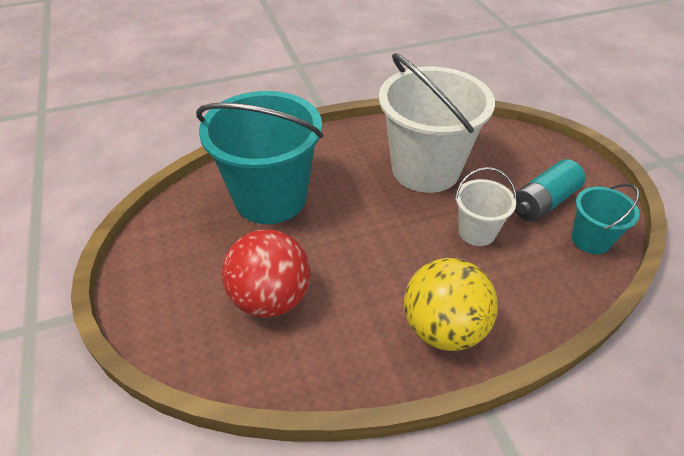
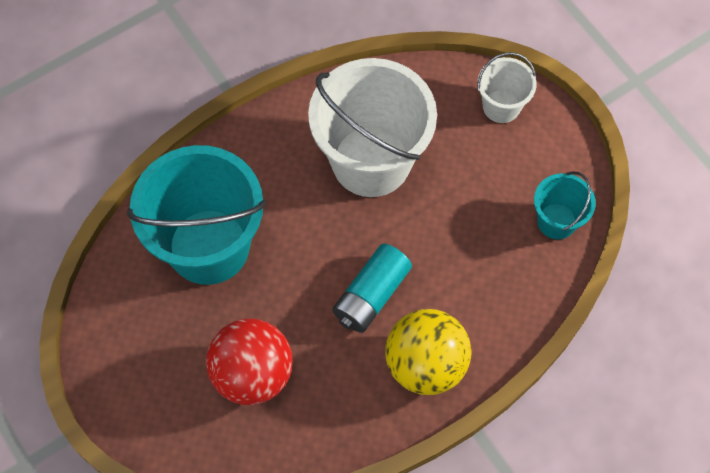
camera: 15 degrees left, 20 degrees up
white bucket [455,167,517,246] -> white bucket moved to [477,52,537,123]
turquoise battery [513,159,585,222] -> turquoise battery moved to [332,244,412,333]

